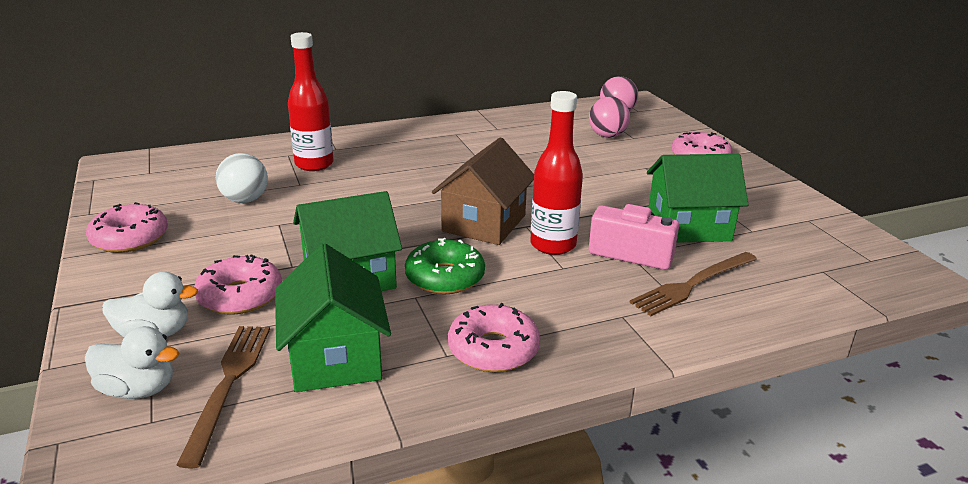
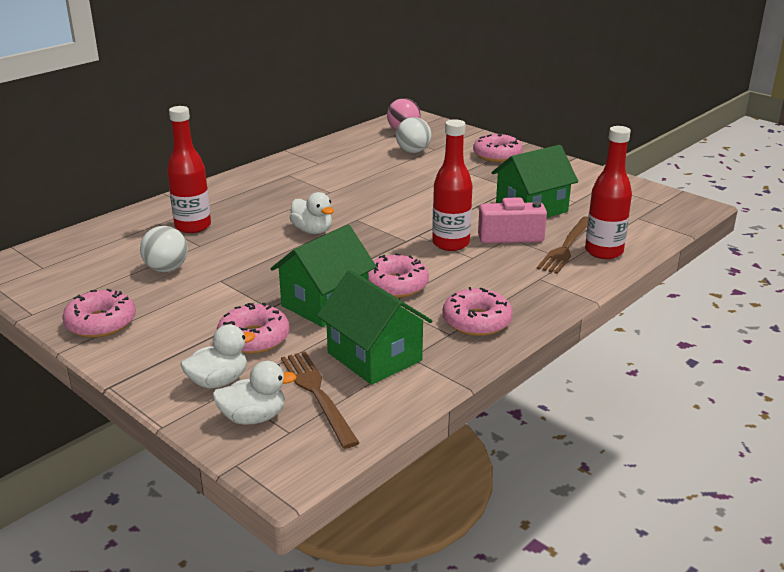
camera: 25 degrees left, 0 degrees up
green donut [405,238,485,294] -> pink donut [368,253,429,298]
brown house [432,137,534,245] -> none
pink ball [589,96,630,138] -> white ball [396,117,431,153]
none -> white duck [289,192,334,234]
none -> red bottle [585,126,632,259]

